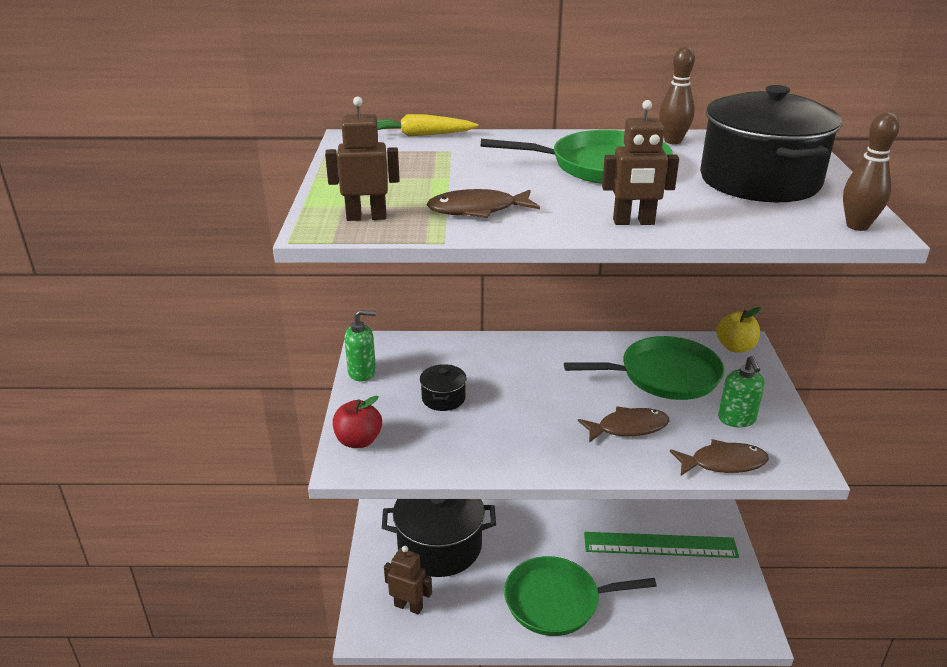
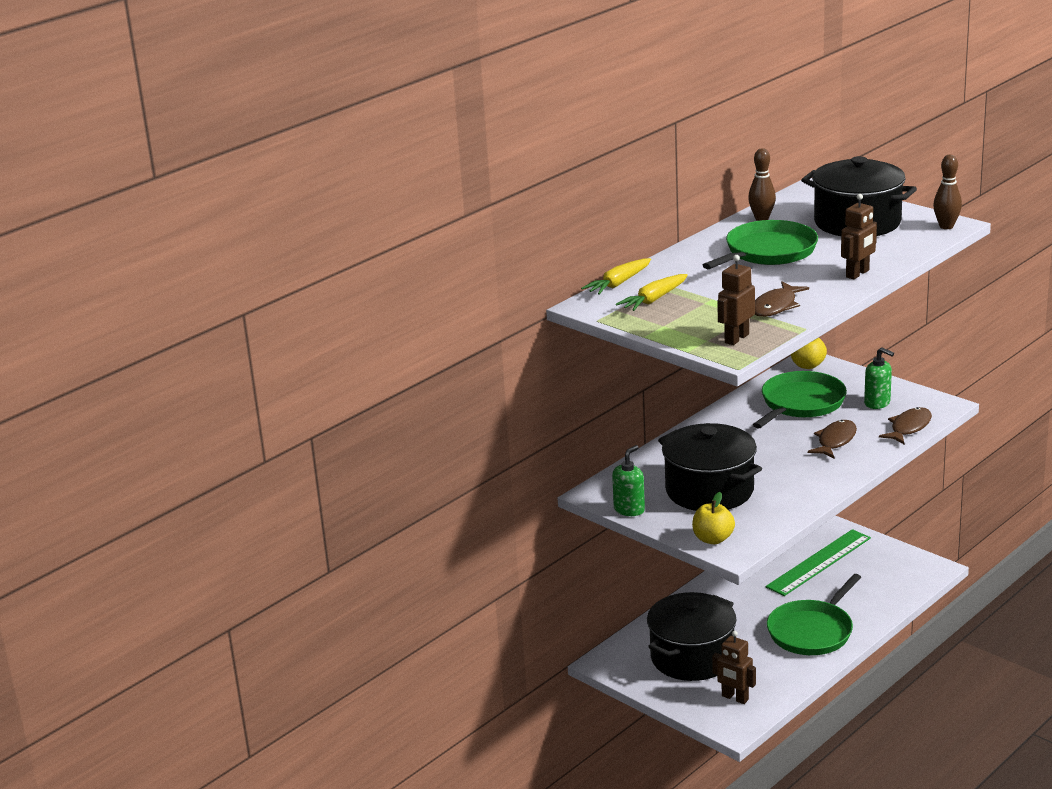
camera: 45 degrees left, 5 degrees down
red apple [333,396,382,448] -> yellow apple [692,492,735,544]
brown robot [384,546,432,615] -> brown robot turned 120 degrees counterclockwise [712,631,756,704]
black pot [420,364,467,411] -> black pot [658,423,762,511], size x2.26
none -> yellow carrot [616,274,688,311]

